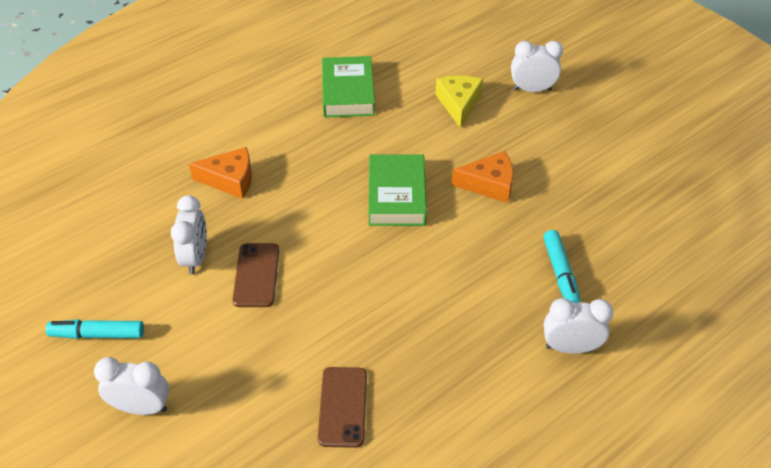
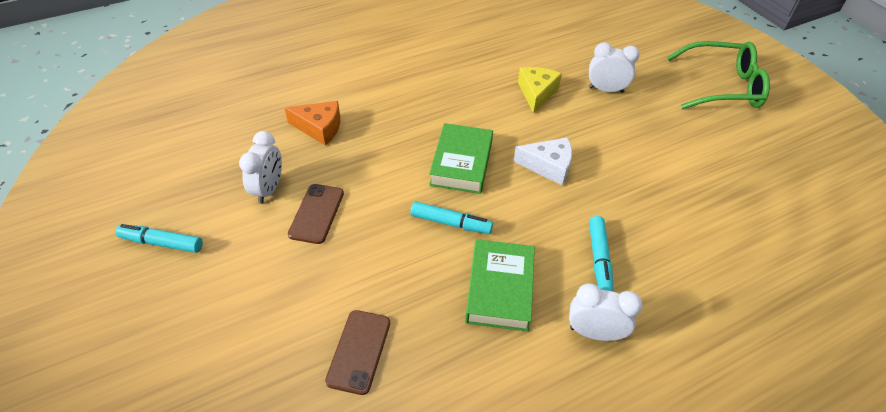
camera: 10 degrees right, 0 degrees up
white clock [94,357,169,415] -> none
green book [322,56,375,118] -> green book moved to [465,239,535,332]
orange cheese [451,151,514,203] -> white cheese [513,137,572,185]
none -> turquoise marker [410,201,493,234]
none -> green glasses [667,41,770,109]

